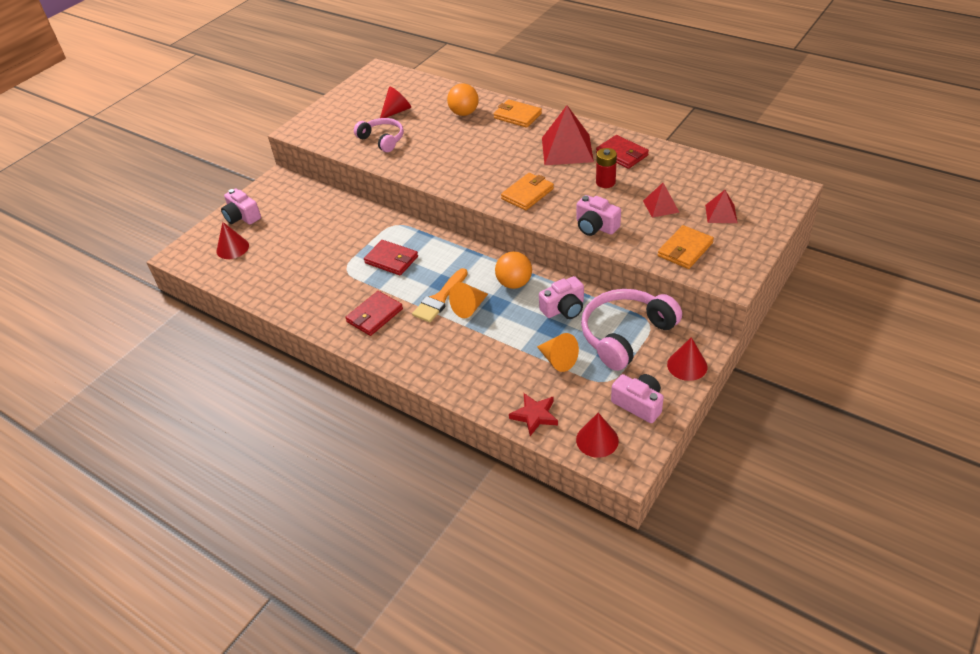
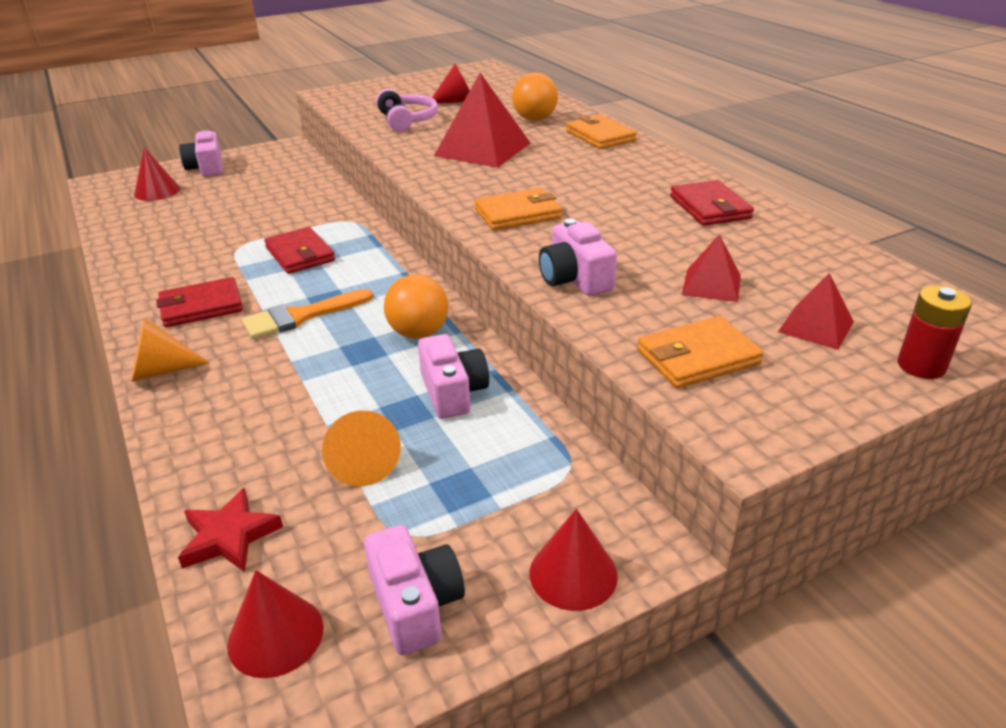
camera: 25 degrees right, 10 degrees down
orange cone [449,282,488,318] -> orange cone moved to [131,318,210,382]
pink camera [539,276,584,319] -> pink camera turned 105 degrees counterclockwise [418,334,489,419]
red pyramid [542,105,594,165] -> red pyramid moved to [434,73,530,168]
pink headphones [581,289,682,371] -> none
red battery [596,148,617,188] -> red battery moved to [898,286,972,379]

